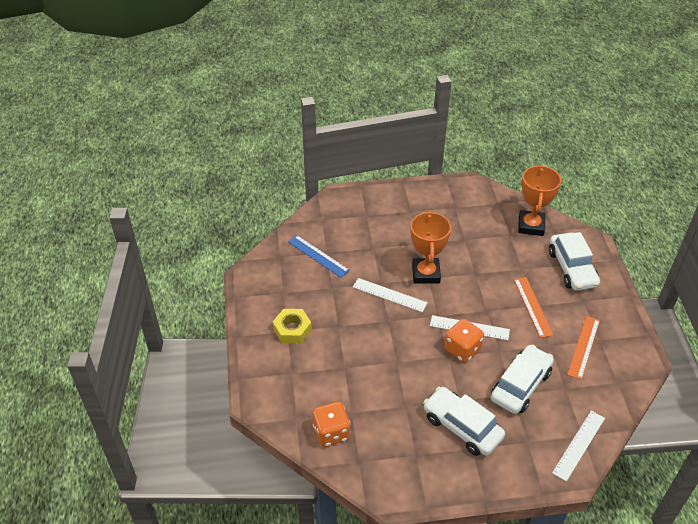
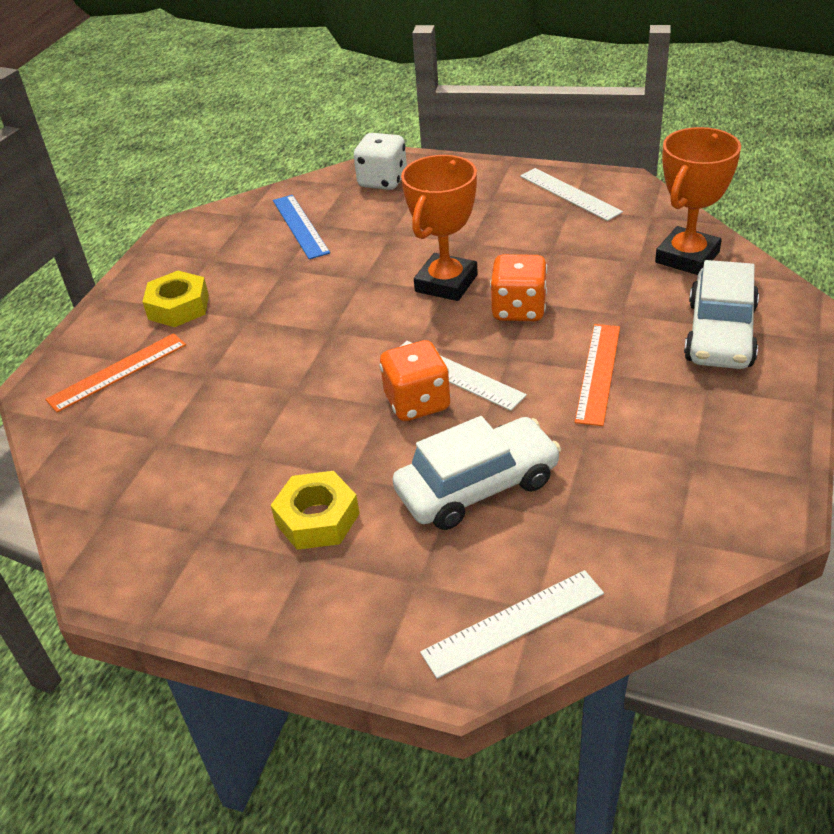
camera: 30 degrees right, 5 degrees down
orange dice [313,402,350,447] -> orange dice moved to [490,254,547,321]
white ruler [353,278,428,312] -> white ruler moved to [520,168,623,221]
white car [423,387,505,456] -> yellow nut [271,471,360,550]
orange ruler [567,316,600,380] -> orange ruler moved to [45,333,186,413]
none -> white dice [353,133,407,190]

